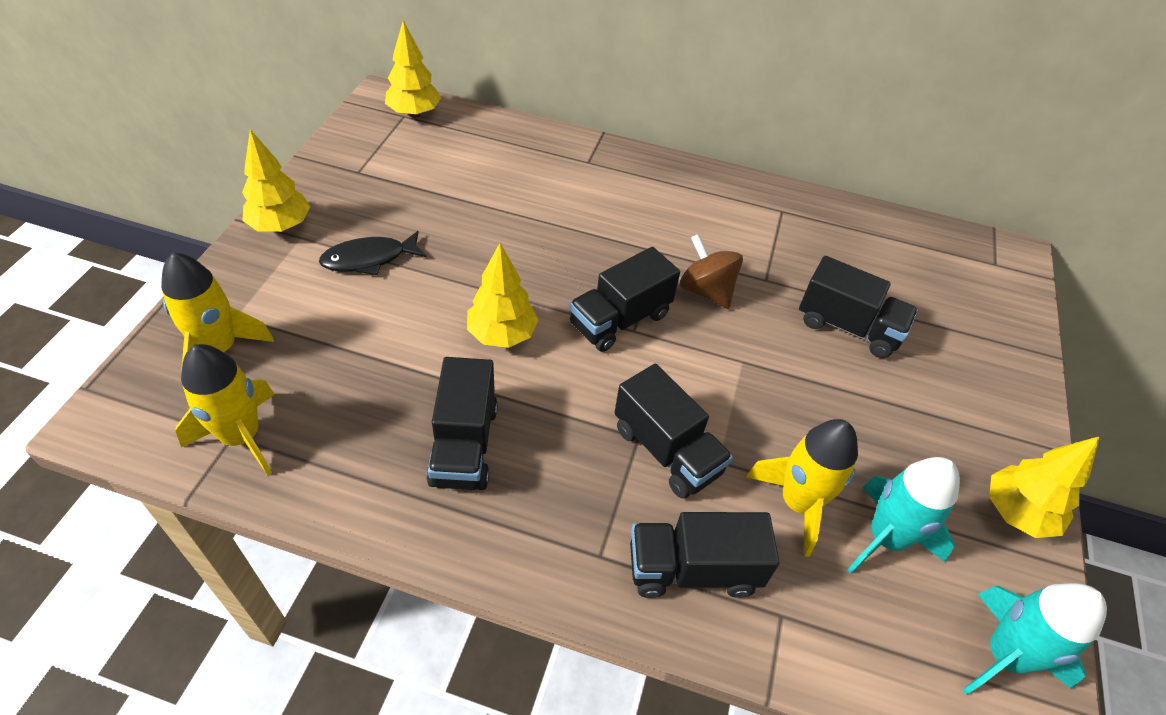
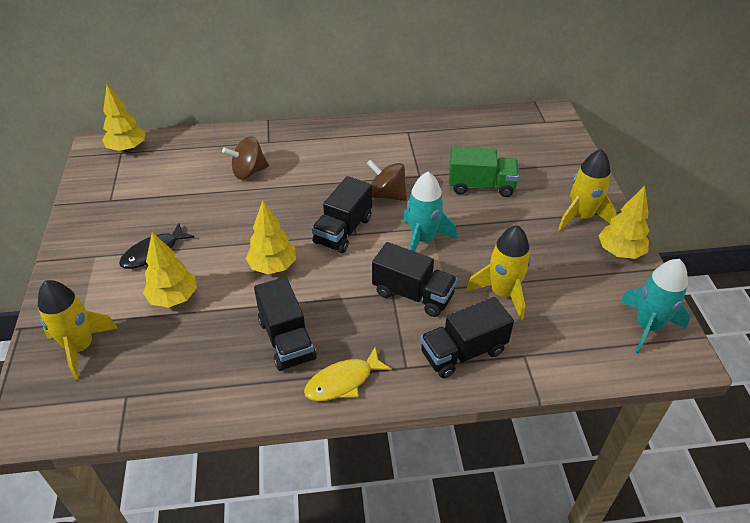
camera: 20 degrees left, 5 degrees down
yellow rocket [175,344,275,476] -> yellow rocket moved to [558,149,617,231]
yellow tree [242,129,310,232] -> yellow tree moved to [143,232,197,308]
black truck [799,256,918,358] -> green truck [449,146,519,197]
turquoise rocket [848,457,960,574] -> turquoise rocket moved to [403,172,457,252]
none -> brown spinning top [222,137,269,179]
none -> yellow fish [304,347,392,401]

